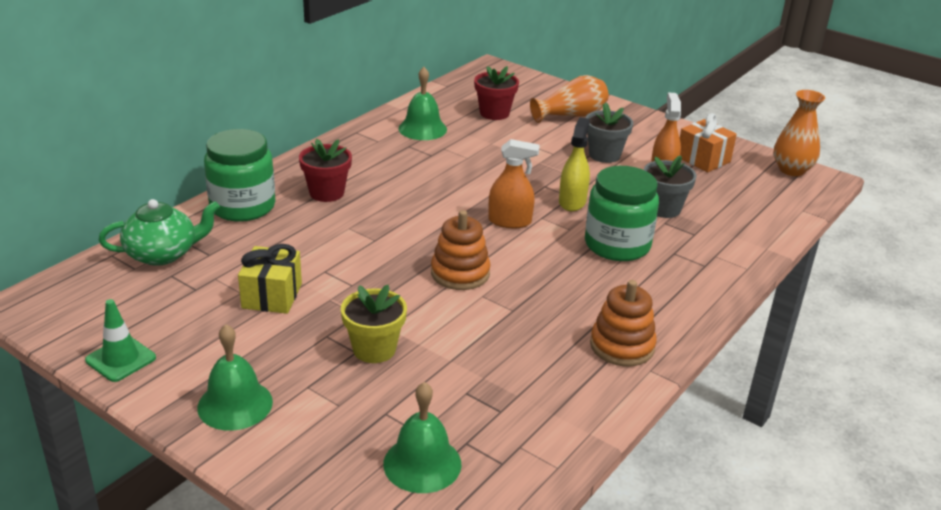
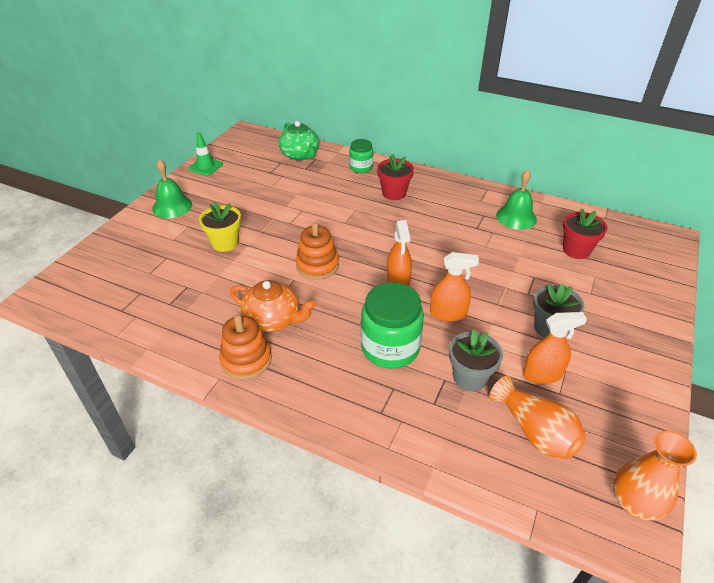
camera: 80 degrees right, 10 degrees up
green jar [204,129,275,222] -> green jar [349,139,373,173], size x0.57
yellow gift [238,244,302,314] -> none
green bell [383,382,461,493] -> none
orange vase [530,75,609,123] -> orange vase moved to [490,376,586,459]
yellow spray bottle [559,117,590,211] -> orange spray bottle [430,252,479,322]
orange gift [680,113,737,172] -> none
none -> orange teapot [230,280,316,332]

